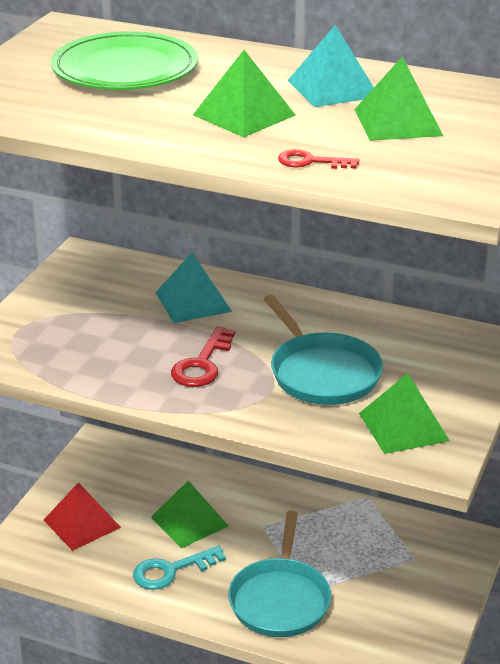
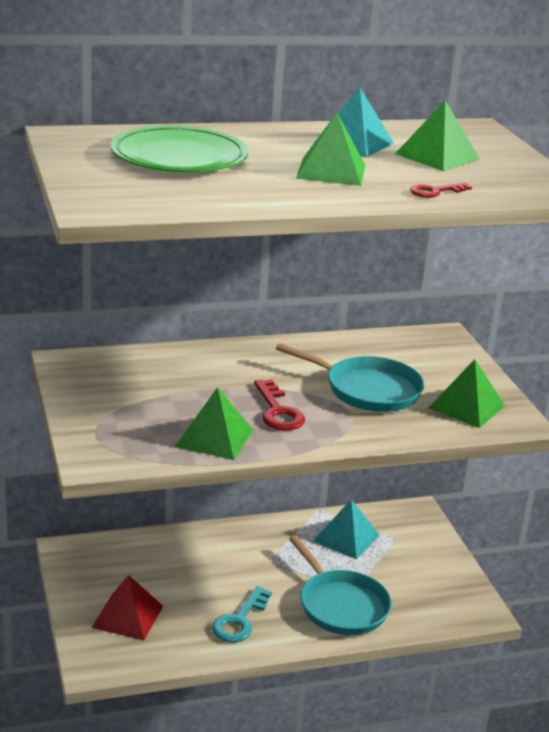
camera: 40 degrees left, 5 degrees down
green pyramid [151,480,228,548] -> green pyramid moved to [175,387,253,460]
turquoise pyramid [155,253,232,323] -> turquoise pyramid moved to [313,499,380,559]

